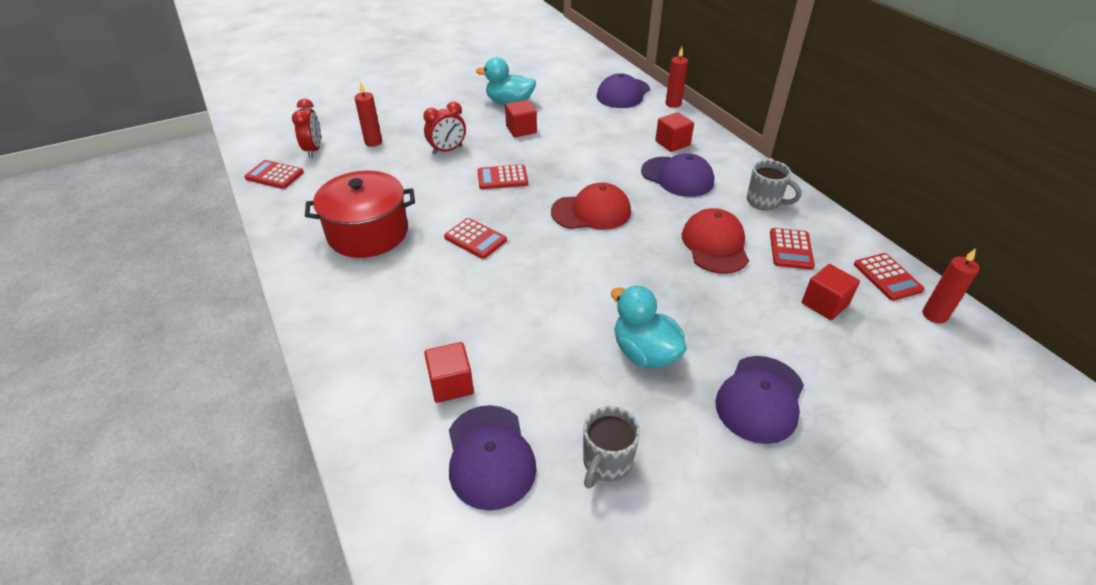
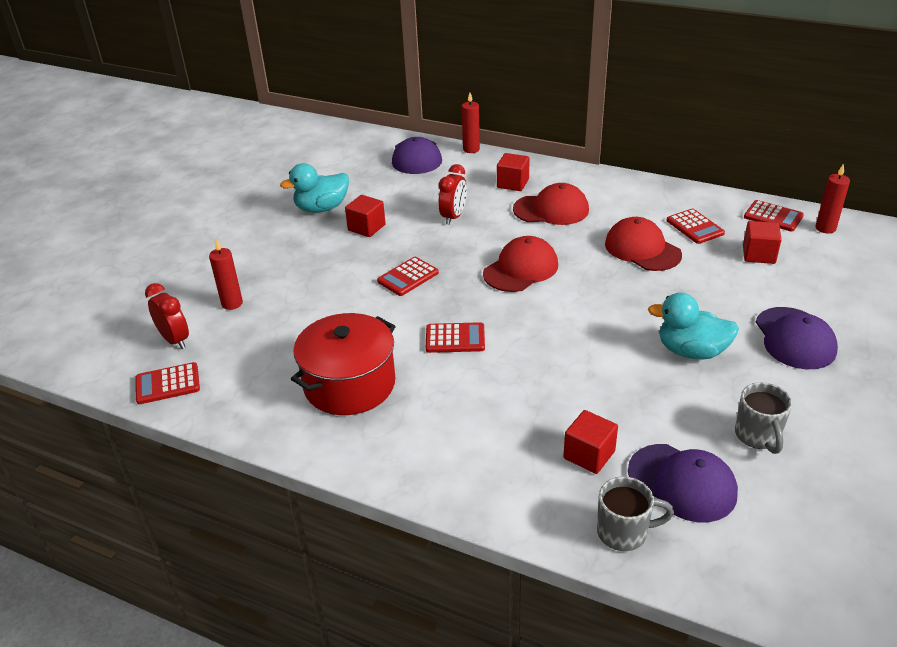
camera: 35 degrees left, 5 degrees down
red clock [423,101,466,155] -> red clock moved to [438,164,467,225]
purple cap [641,153,714,197] -> red cap [513,183,589,225]
grey mug [747,160,801,210] -> grey mug moved to [597,476,674,551]

